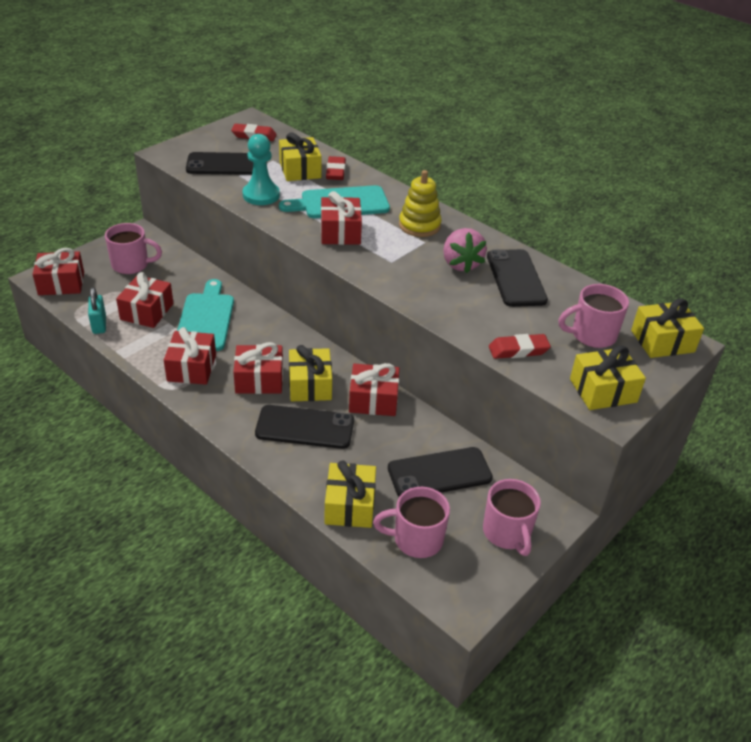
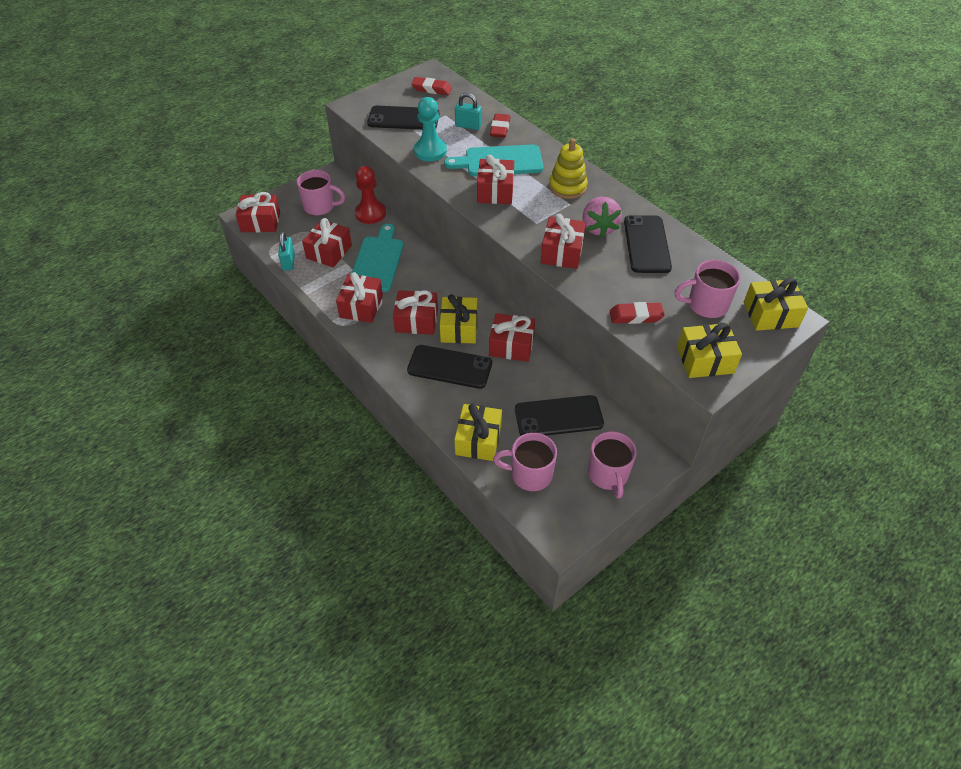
camera: 10 degrees right, 10 degrees up
yellow gift [279,132,322,181] -> turquoise padlock [455,93,481,130]
none -> red pawn [355,166,386,224]
none -> red gift [541,214,586,269]

